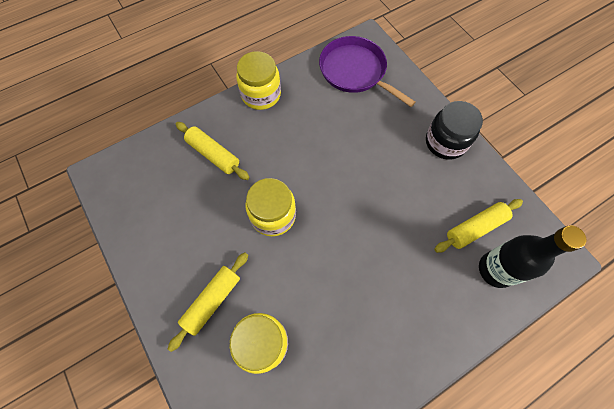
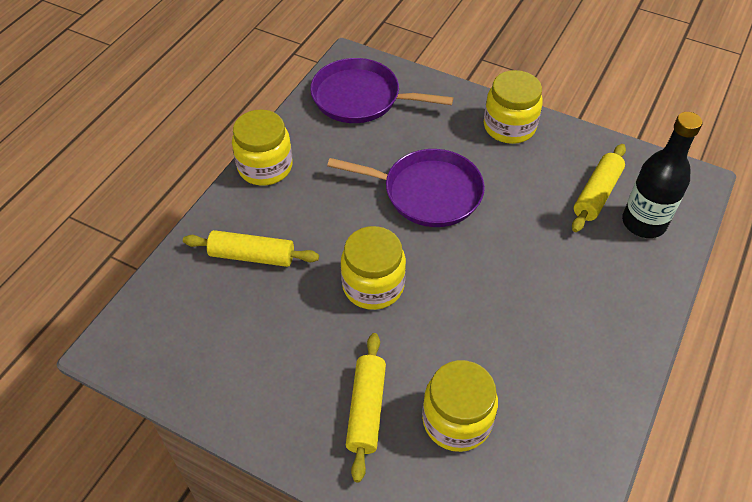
camera: 30 degrees left, 15 degrees down
black jar [426,101,483,160] -> yellow jar [484,70,543,144]
none -> purple pan [327,149,485,227]

